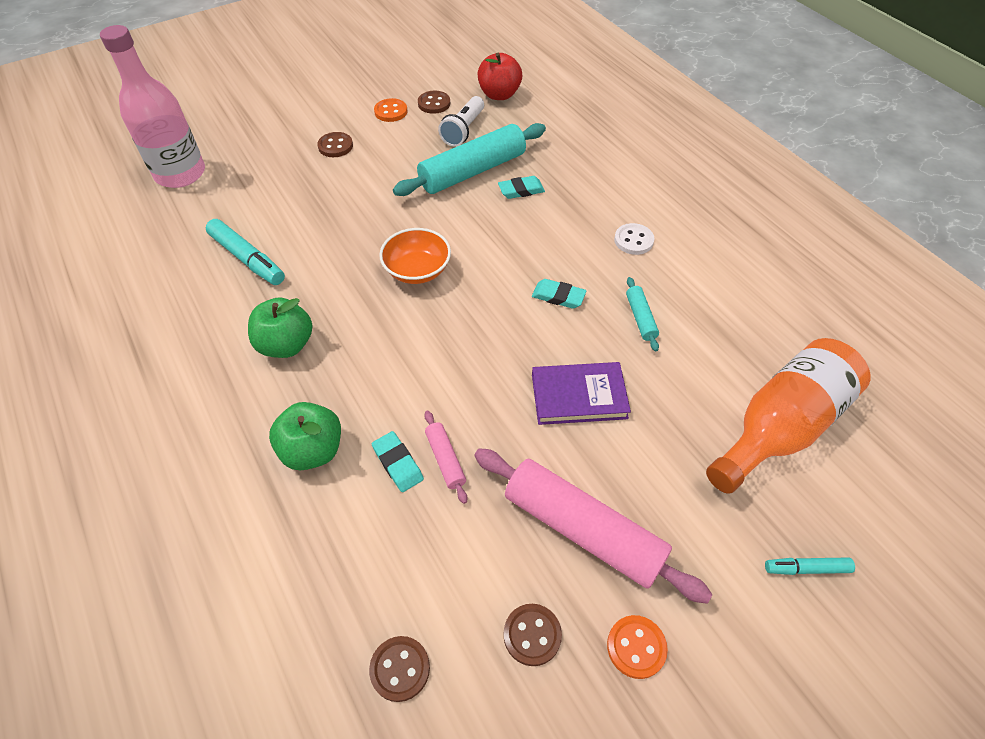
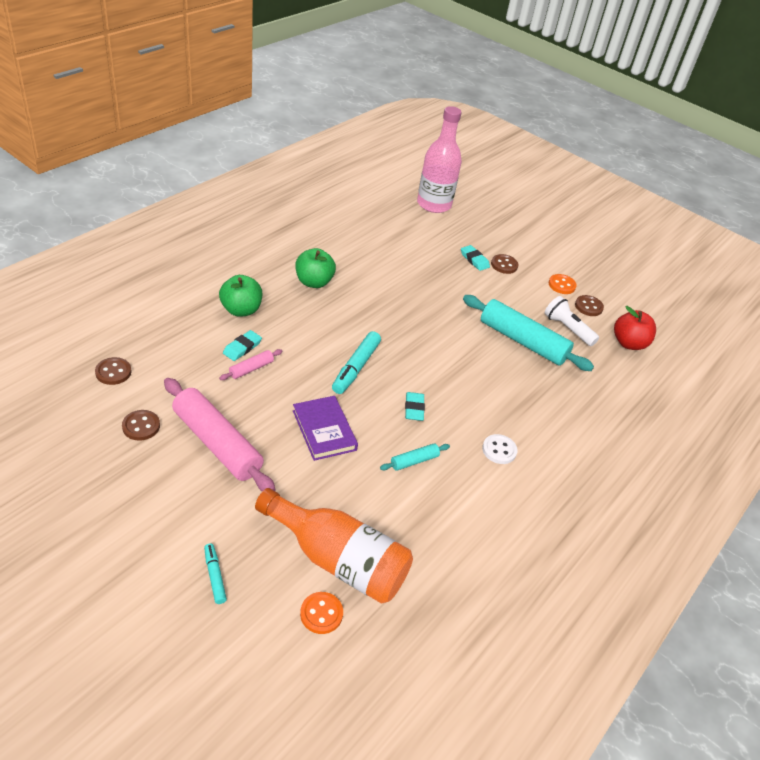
camera: 65 degrees right, 10 degrees down
turquoise marker [206,219,285,285] -> turquoise marker moved to [332,331,381,394]
orange bowl [379,228,451,284] -> none
white flashlight [438,96,484,147] -> white flashlight turned 45 degrees clockwise [545,296,599,346]
pink rolling pin [474,448,713,604] -> pink rolling pin turned 60 degrees counterclockwise [164,378,276,491]
turquoise eraser [498,176,545,199] -> turquoise eraser moved to [461,245,490,271]
orange button [607,615,668,679] -> orange button moved to [300,592,343,634]

